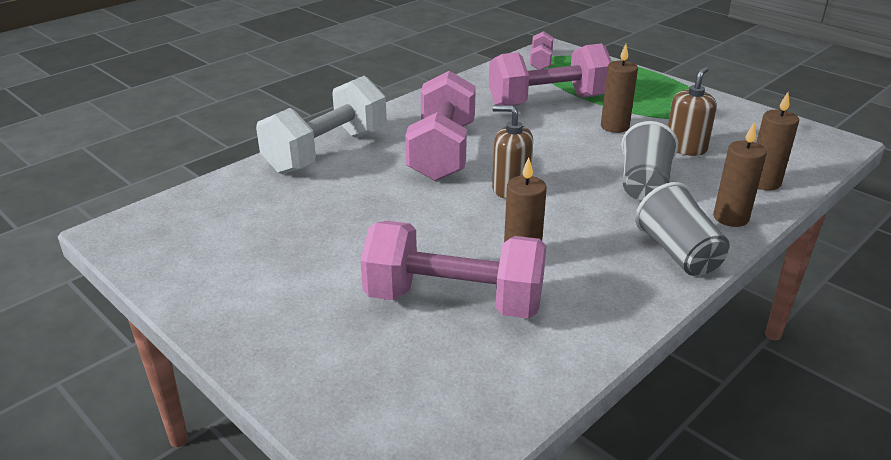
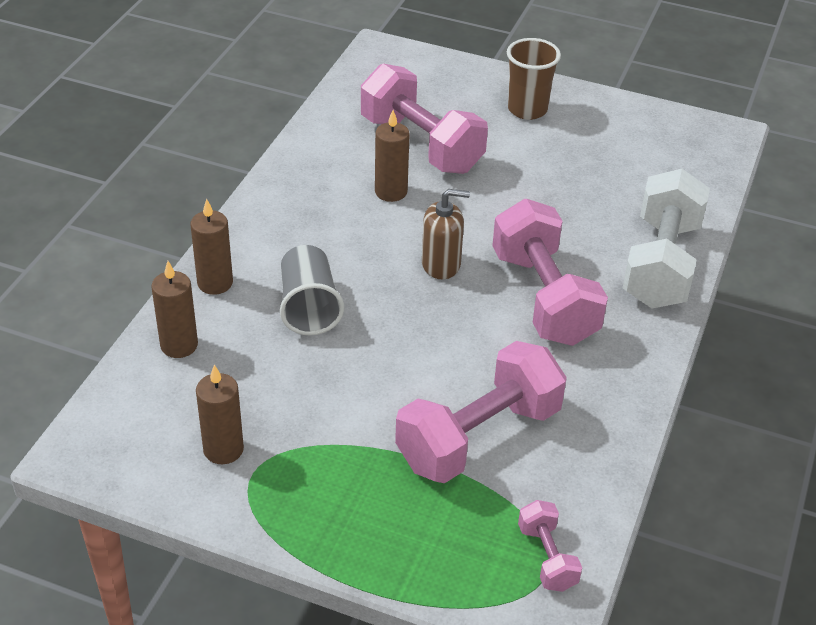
camera: 155 degrees right, 10 degrees up
pink dumbbell [361,221,546,319] -> pink dumbbell turned 60 degrees clockwise [361,63,488,174]
brown candle [601,44,638,133] -> brown candle moved to [196,365,244,464]
grey cup [635,182,730,276] -> none
brown soap dispenser [668,66,717,156] -> none
none -> brown cup [507,38,561,120]

